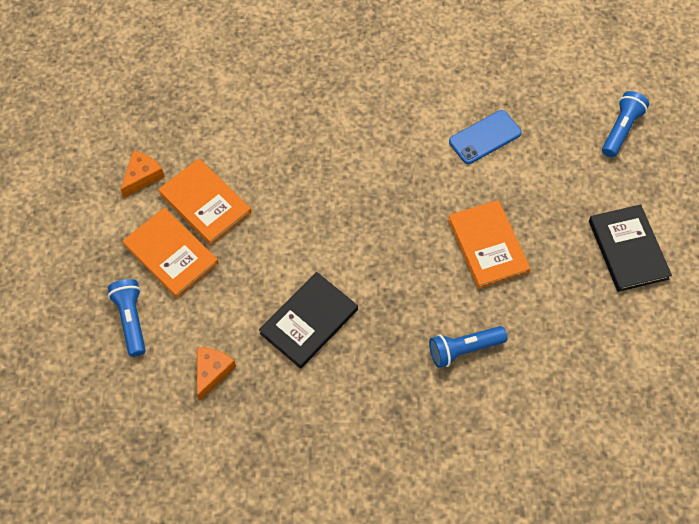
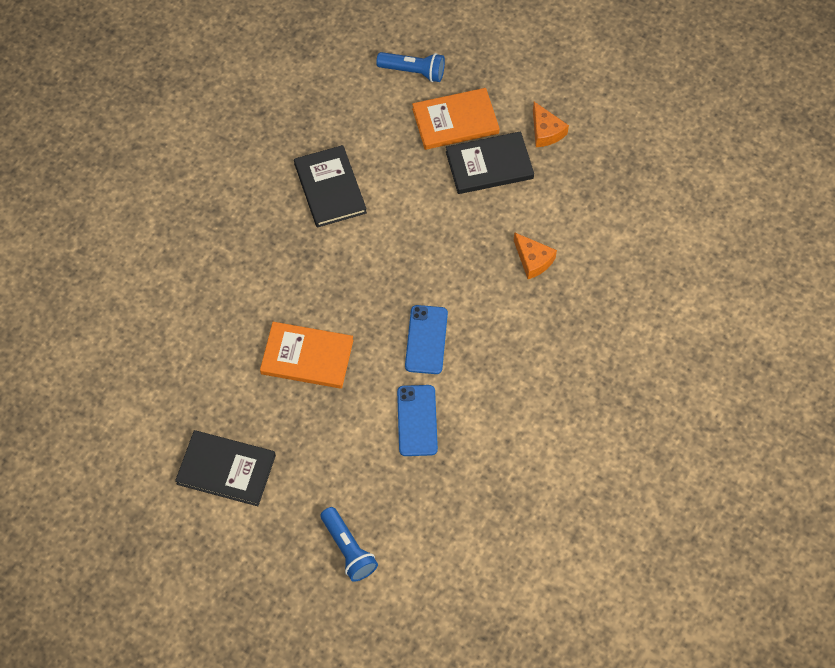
camera: 120 degrees right, 0 degrees up
orange book [158,158,251,245] -> black book [446,131,534,194]
orange cheese [197,347,236,401] -> orange cheese moved to [514,232,557,279]
blue flashlight [429,326,507,368] -> none
none -> blue phone [405,305,448,374]

